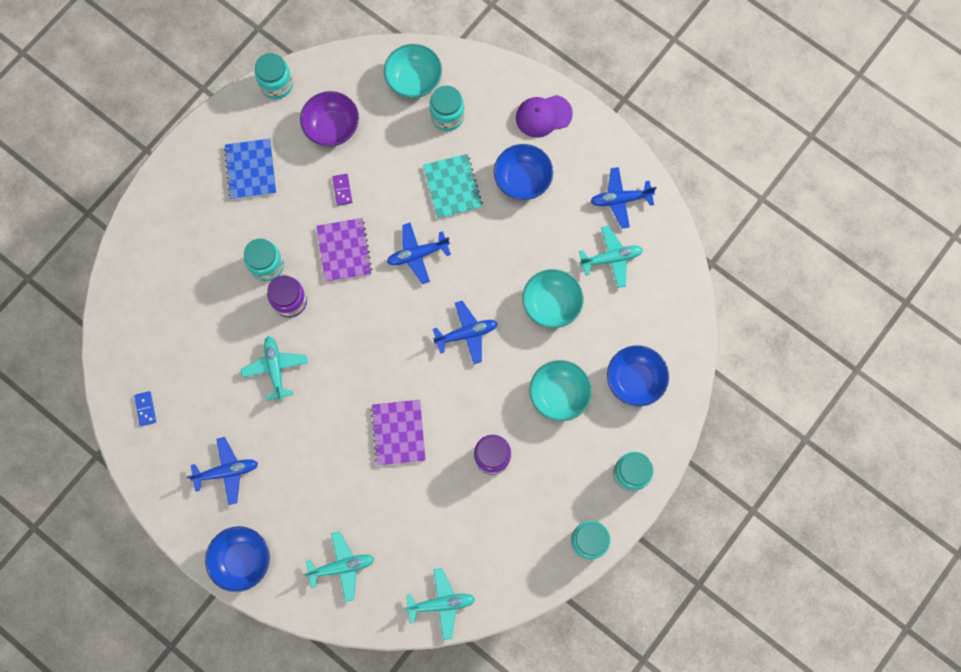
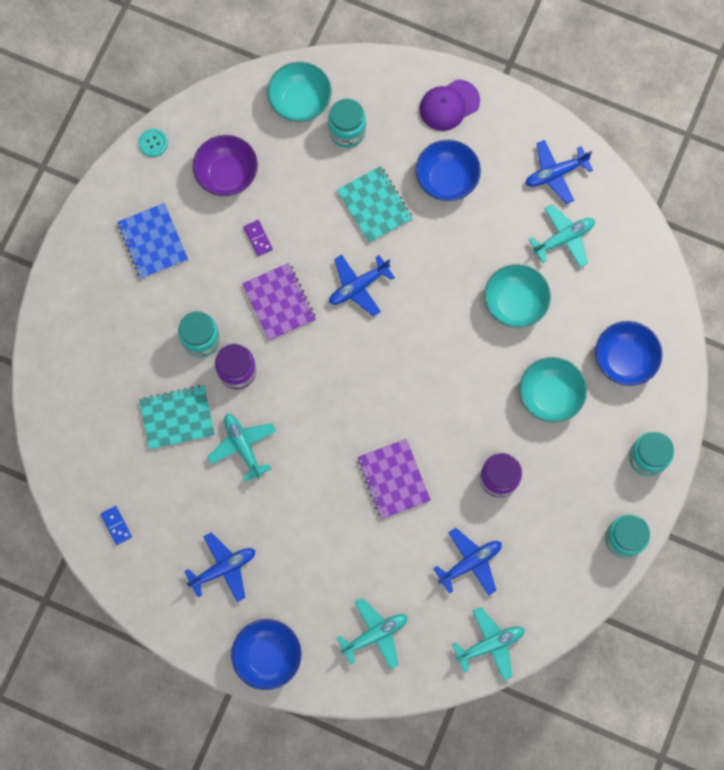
camera: 15 degrees left, 0 degrees up
turquoise jar [255,53,293,99] -> turquoise button [139,129,168,157]
blue plane [433,301,498,364] -> blue plane moved to [433,528,502,596]
none -> turquoise notebook [139,385,215,450]

